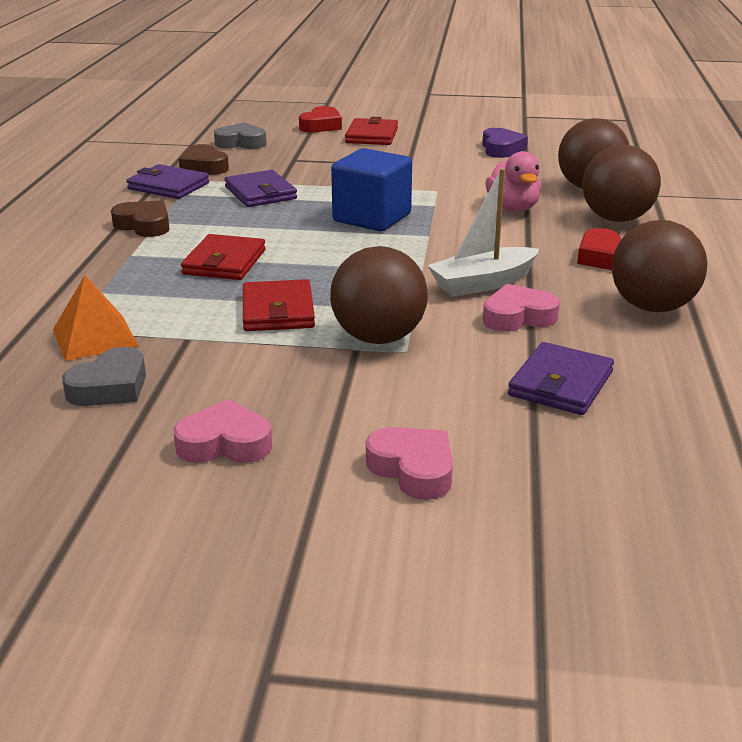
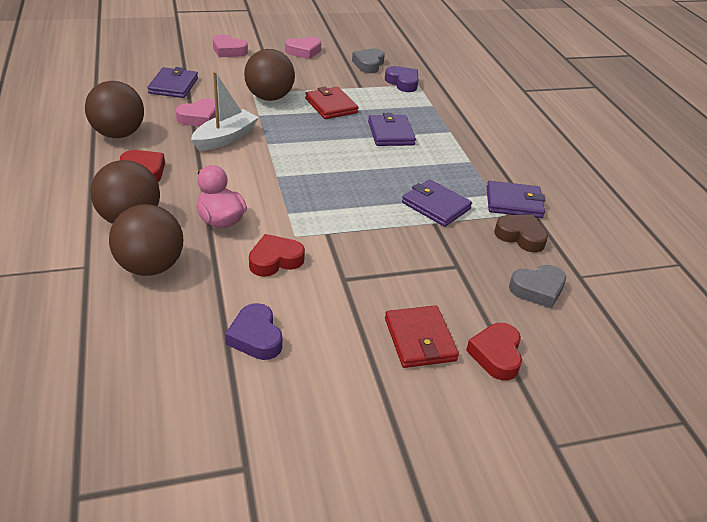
camera: 155 degrees right, 10 degrees up
orange pyramid [53,275,138,361] -> purple heart [385,66,419,92]
brown heart [111,200,169,237] -> none
red wallet [181,234,266,280] -> purple wallet [368,113,416,146]
blue cube [331,148,412,231] -> none
none -> red heart [249,234,305,277]

